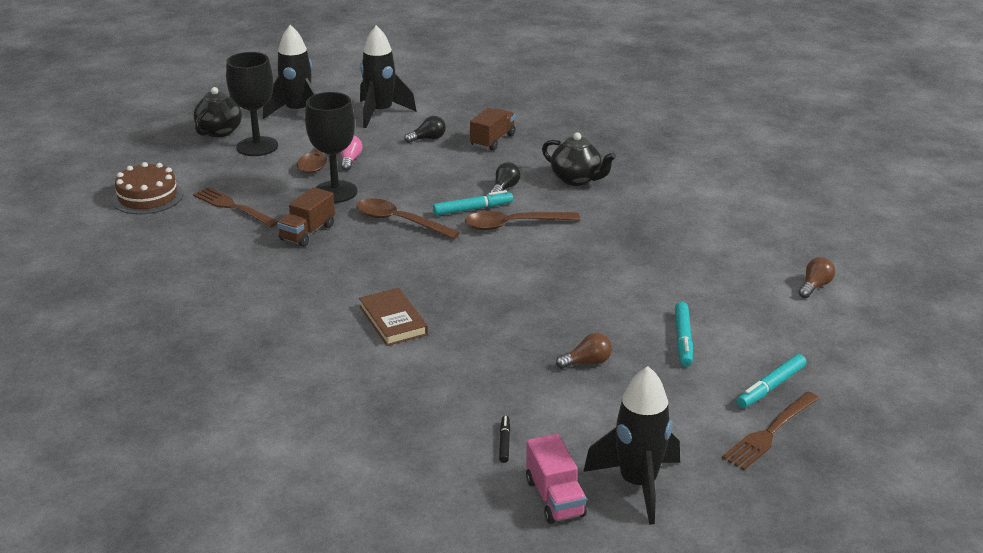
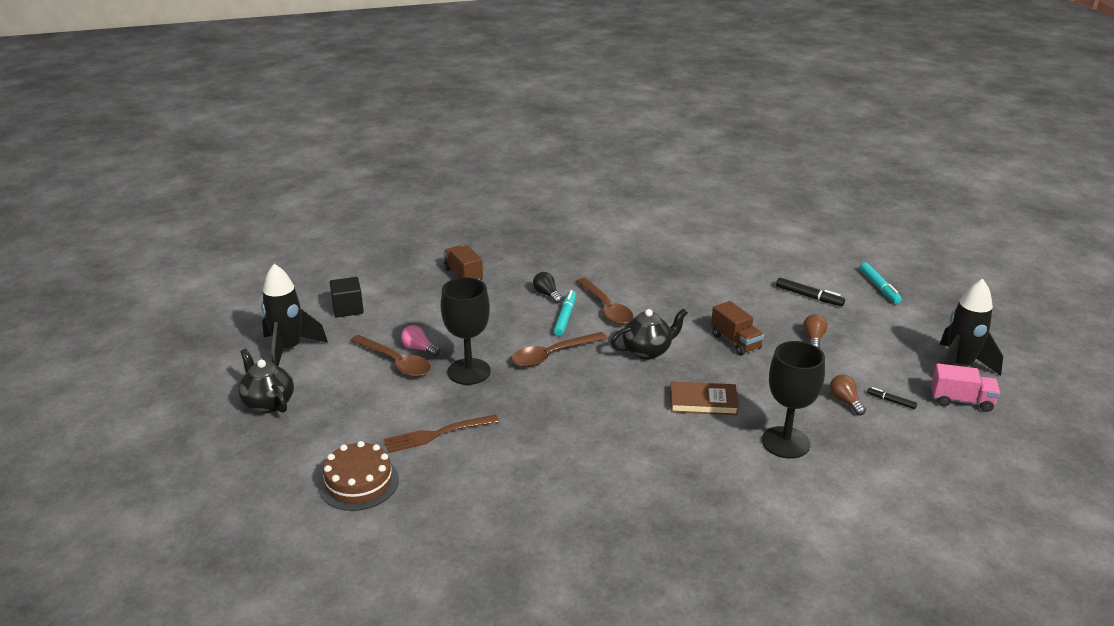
camera: 60 degrees left, 0 degrees up
black goblet [226,52,278,156] -> black goblet moved to [762,341,825,459]
brown truck [277,187,335,247] -> brown truck moved to [711,301,764,356]
black rocket [360,25,417,128] -> black cube [330,277,364,318]
black light bulb [404,116,446,143] -> none
brown spoon [465,211,580,230] -> brown spoon turned 45 degrees counterclockwise [577,278,633,324]
black teapot [542,132,616,186] -> black teapot moved to [611,308,688,359]
turquoise marker [675,302,693,367] -> black marker [776,278,845,306]
brown fork [722,392,819,470] -> none
brown light bulb [799,257,835,298] -> brown light bulb moved to [830,375,866,415]

